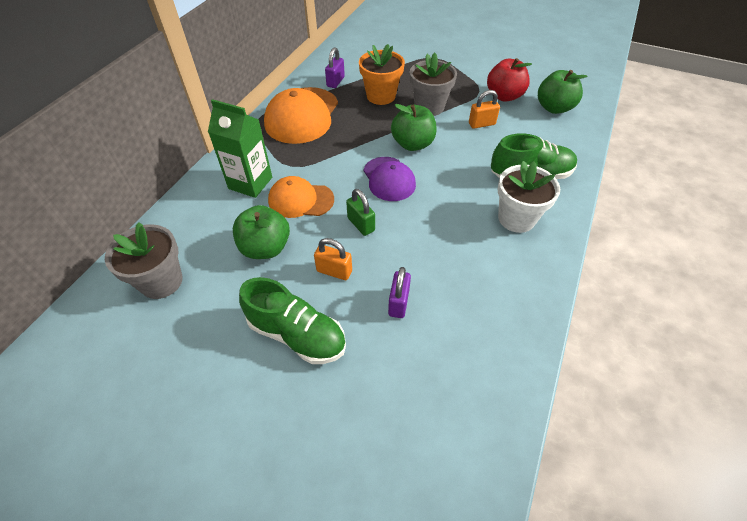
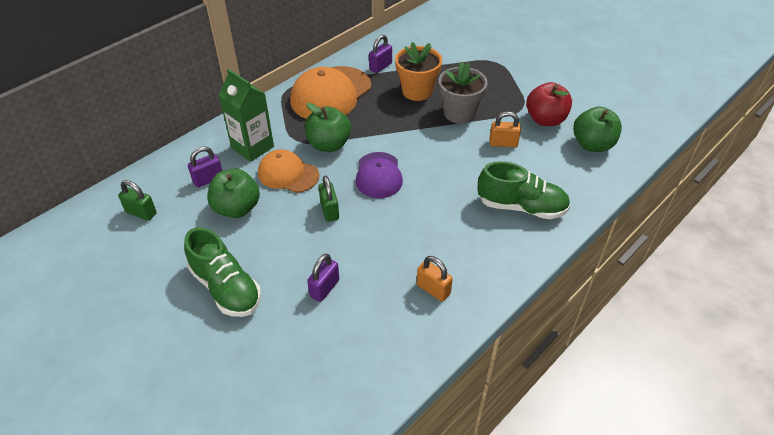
camera: 20 degrees right, 5 degrees down
grey flower pot [105,222,182,299] -> green padlock [118,180,157,221]
orange padlock [314,238,352,280] -> orange padlock moved to [417,256,453,301]
green apple [391,104,437,151] -> green apple moved to [305,103,351,152]
white flower pot [498,161,560,233] -> none
none -> purple padlock [188,146,222,188]

